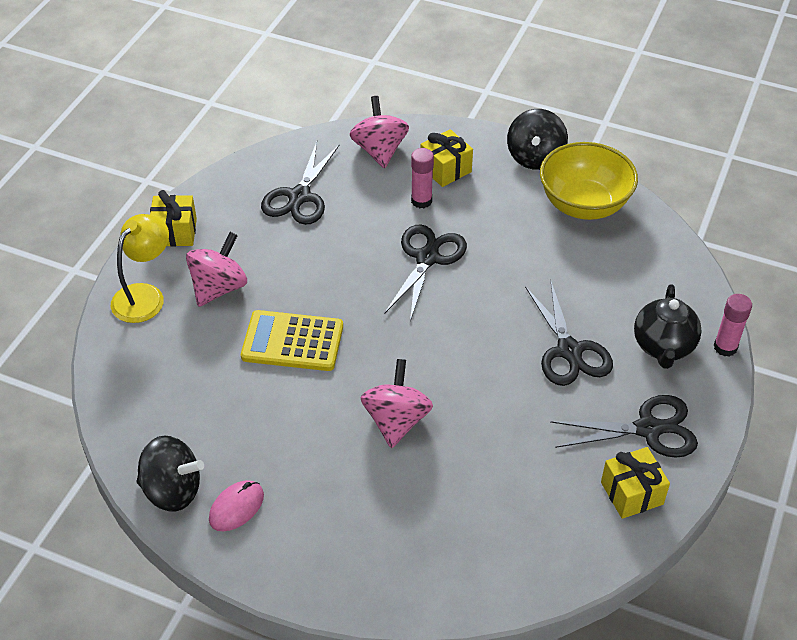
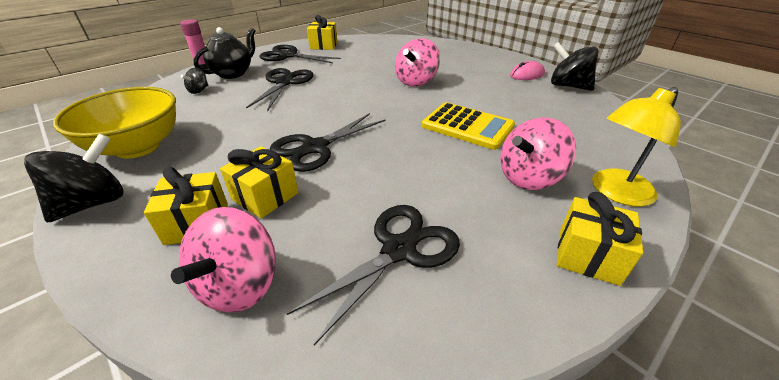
camera: 155 degrees left, 10 degrees down
pink glue stick [411,148,434,208] -> yellow gift [220,146,299,219]
none -> black spinning top [181,68,208,94]

